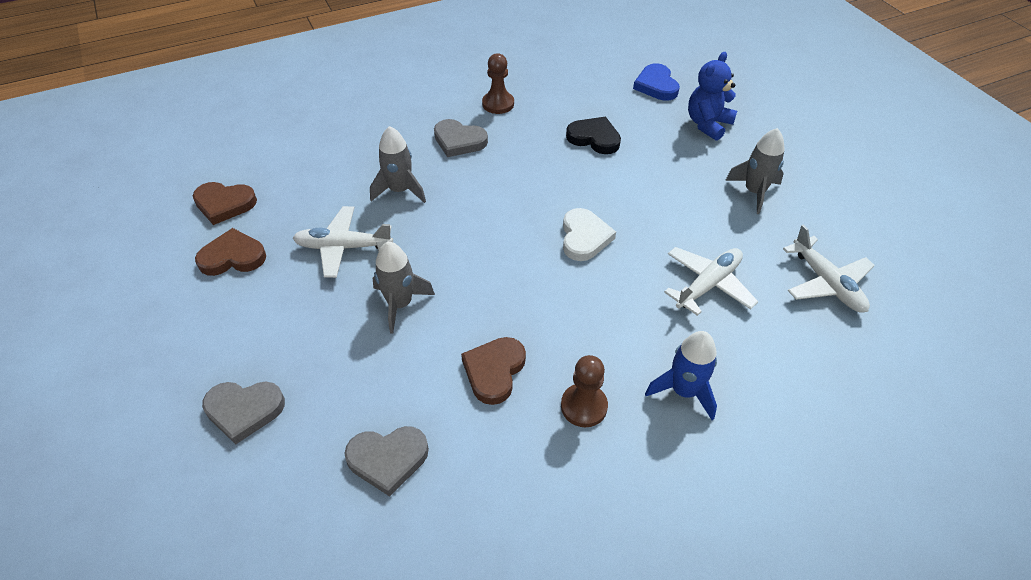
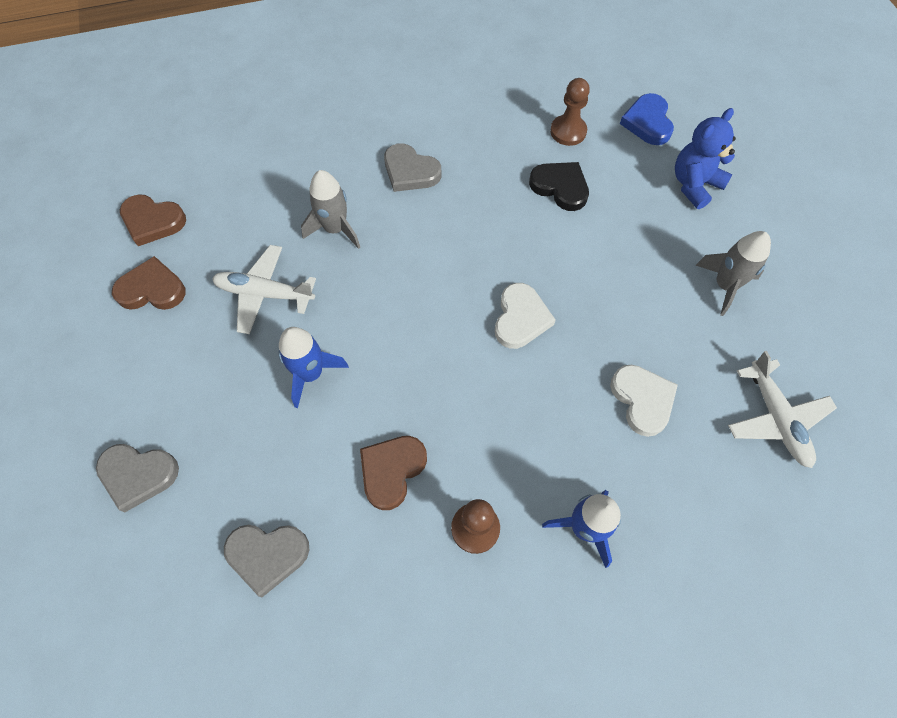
camera: 10 degrees right, 15 degrees up
grey rocket [372,242,435,334] -> blue rocket [278,327,349,408]
brown pawn [482,53,514,114] -> brown pawn moved to [550,78,590,146]
white plane [664,247,758,316] -> white heart [610,365,678,437]

